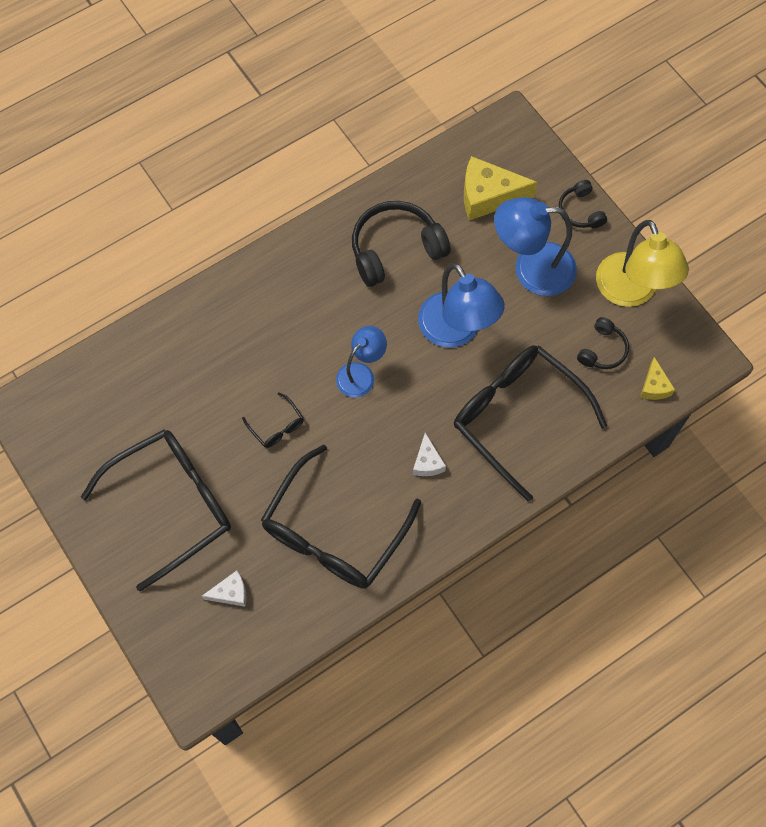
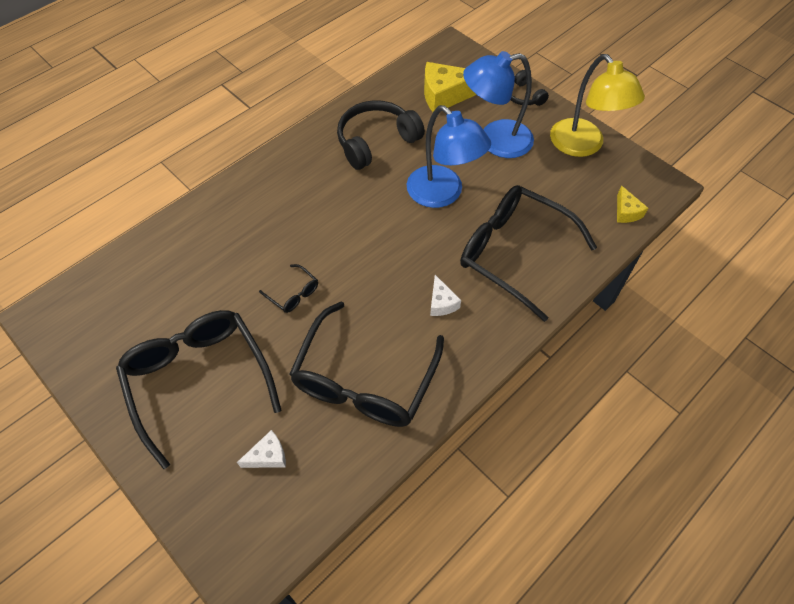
camera: 10 degrees left, 10 degrees down
black glasses [81,429,231,591] -> black glasses turned 75 degrees counterclockwise [116,310,282,469]
blue lamp [336,326,387,397] -> none
black headphones [577,317,629,369] -> none

